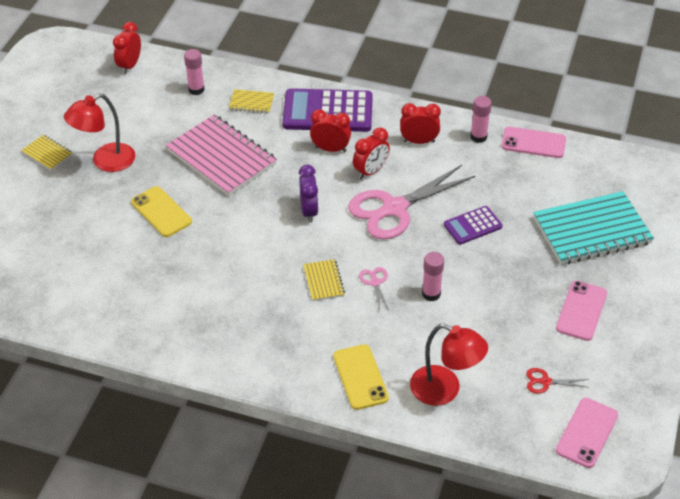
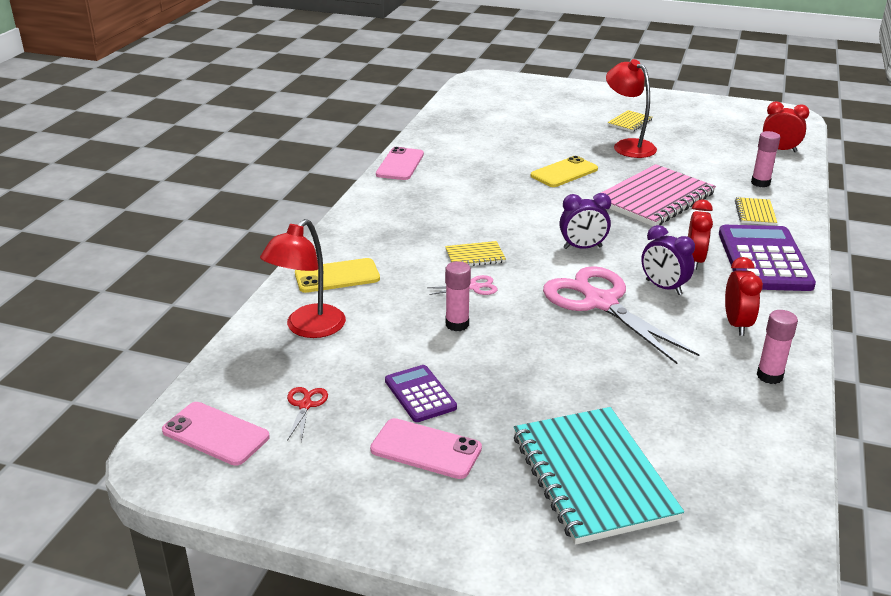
camera: 90 degrees right, 15 degrees down
red clock [353,128,390,179] -> purple clock [641,225,695,295]
purple calculator [444,206,502,245] -> purple calculator moved to [385,365,457,422]
pink phone [502,127,566,158] -> pink phone moved to [376,147,424,180]

